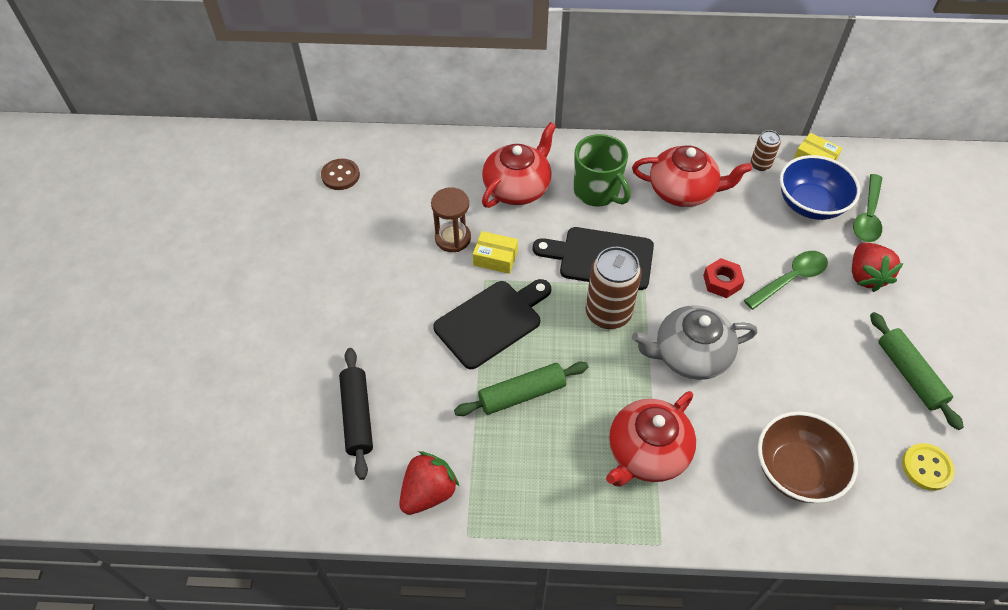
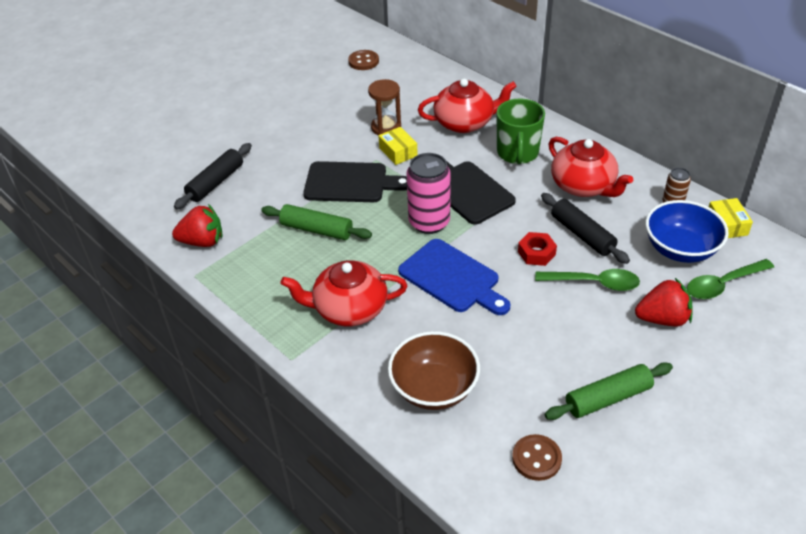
camera: 45 degrees right, 10 degrees down
brown can [586,247,642,329] -> pink can [407,153,451,234]
grey teapot [632,305,757,380] -> blue cutting board [398,239,510,315]
red strawberry [852,242,904,292] -> red strawberry turned 135 degrees counterclockwise [635,278,693,326]
green rolling pin [870,312,964,430] -> green rolling pin turned 45 degrees clockwise [545,362,673,420]
yellow button [902,443,955,491] -> brown button [512,434,562,481]
none -> black rolling pin [541,193,630,264]

